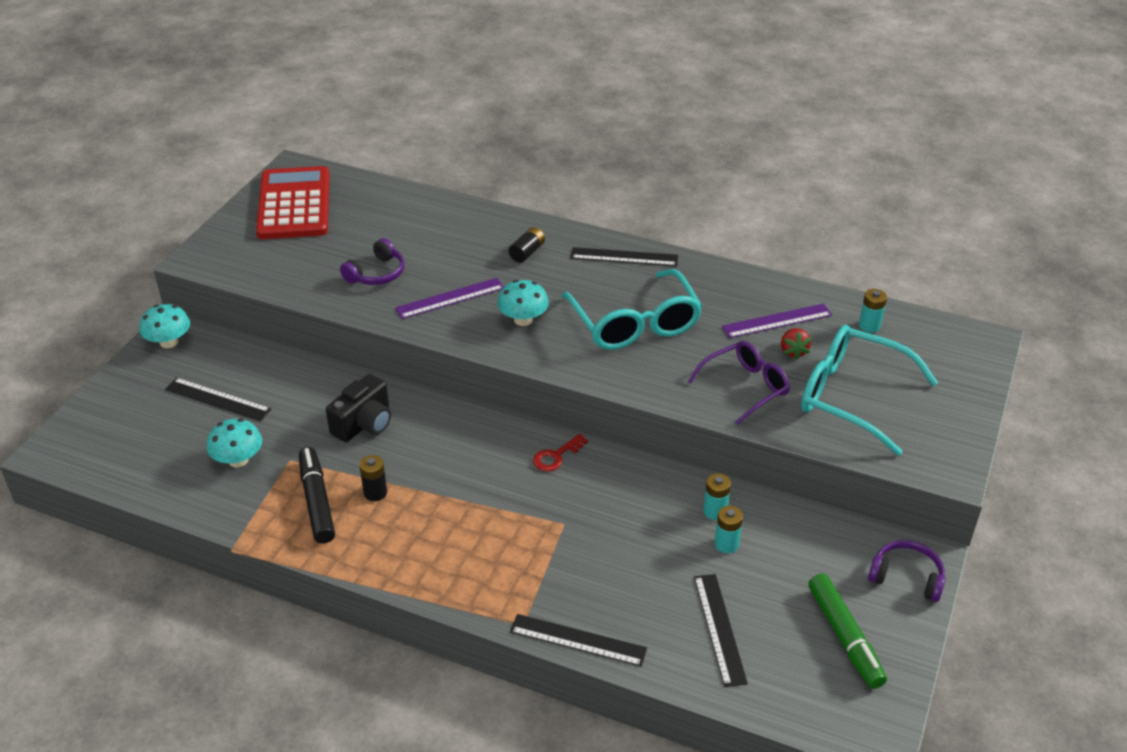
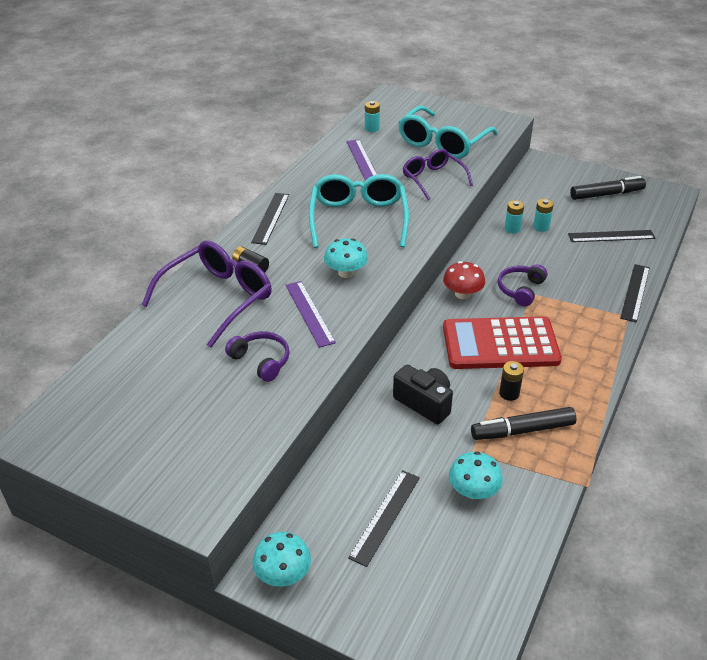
camera: 85 degrees left, 0 degrees up
red calculator [256,166,330,239] -> red calculator moved to [443,316,562,369]
red key [533,434,588,472] -> red mushroom [443,261,485,299]
turquoise glasses [561,269,702,350] -> turquoise glasses turned 75 degrees counterclockwise [309,174,409,248]
red strawberry [781,328,812,360] -> none
green marker [808,574,887,689] -> black marker [570,176,646,200]
purple headphones [868,540,946,602] -> purple headphones moved to [498,264,547,306]
none -> purple glasses [142,241,272,348]

